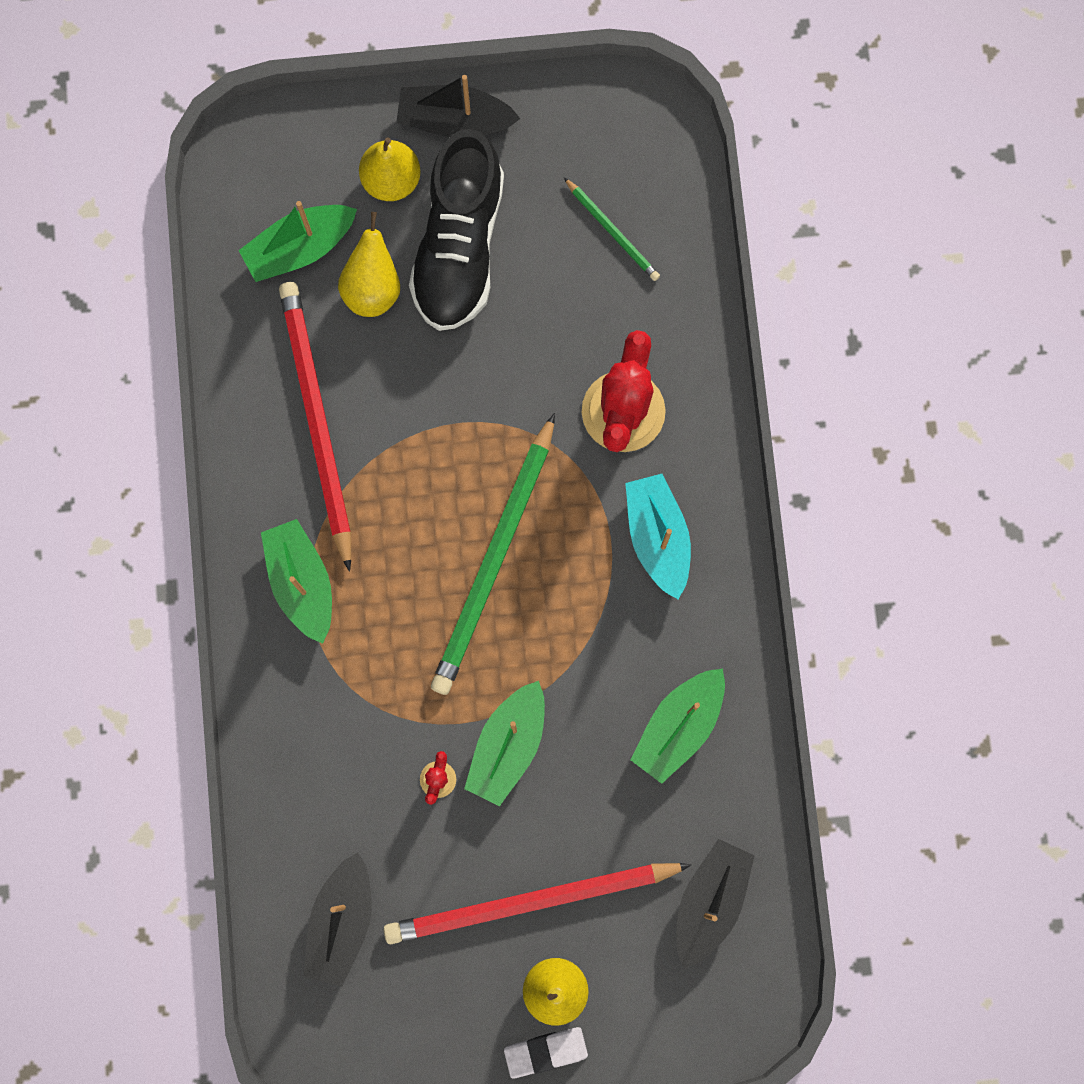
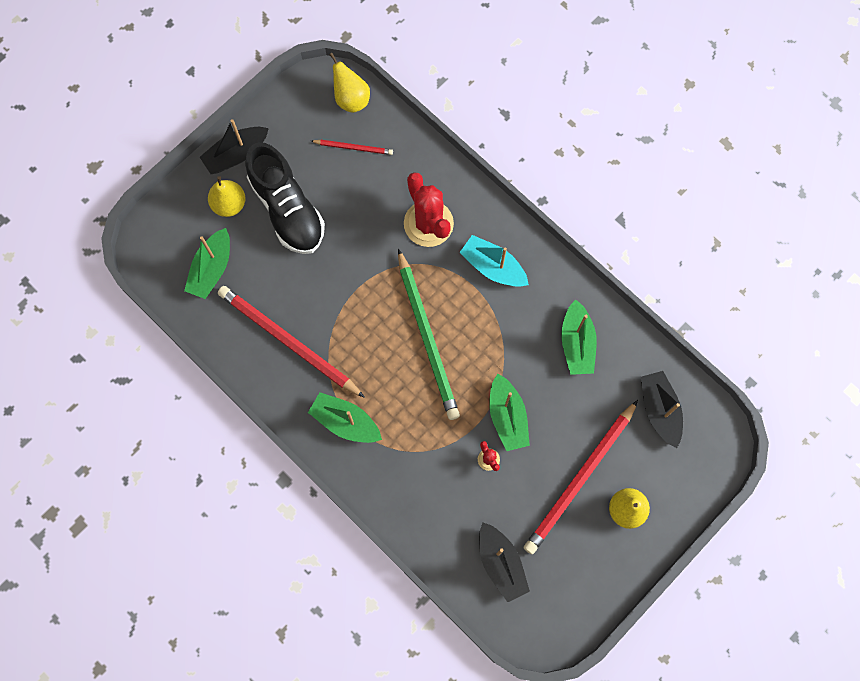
camera: 40 degrees left, 5 degrees down
yellow pear [338,212,400,317] -> yellow pear moved to [329,53,370,113]
white eraser [504,1027,588,1079] -> none
green pencil [564,178,660,281] -> red pencil [311,140,393,155]

